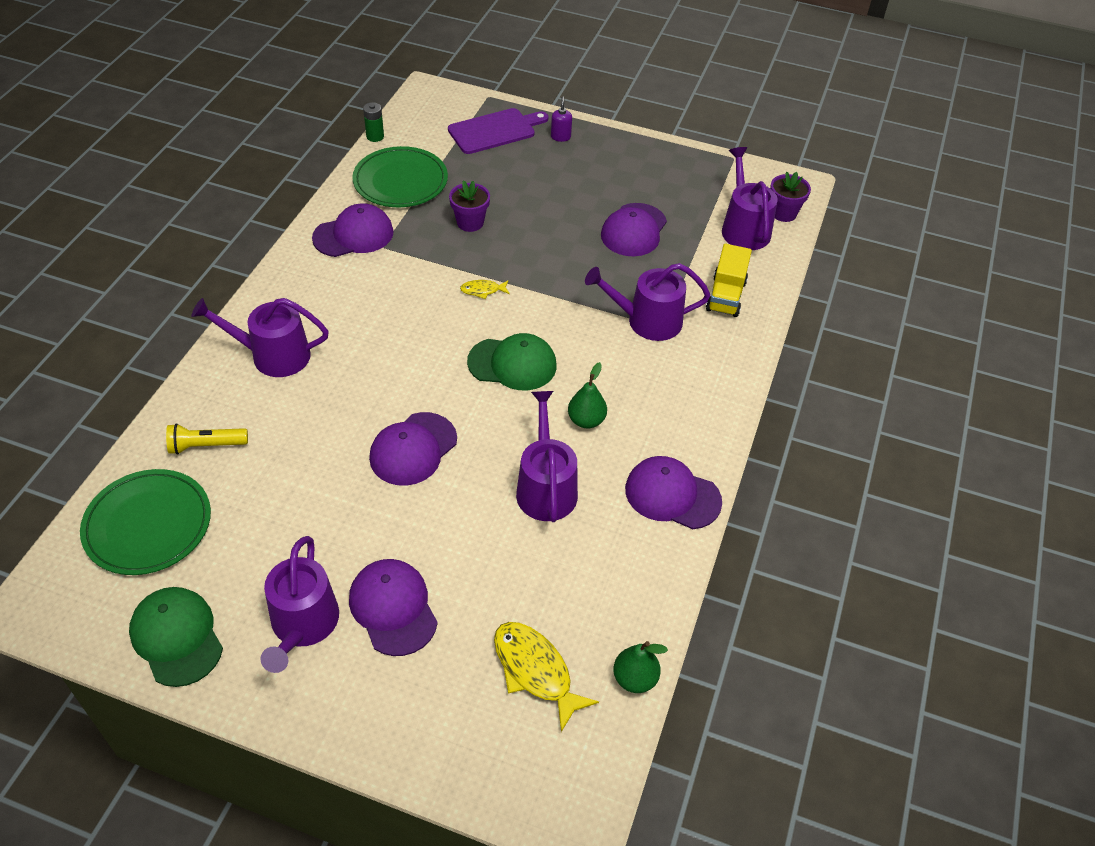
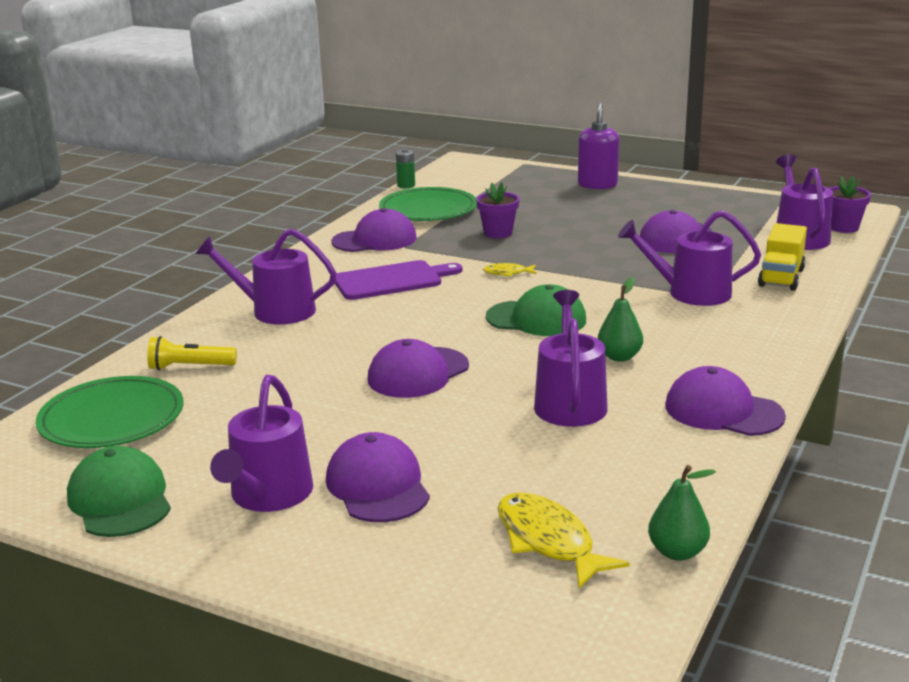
camera: 10 degrees right, 25 degrees down
purple cutting board [448,108,548,154] -> purple cutting board moved to [335,260,463,300]
purple soap dispenser [551,97,572,142] -> purple soap dispenser [578,102,619,189], size x1.87

